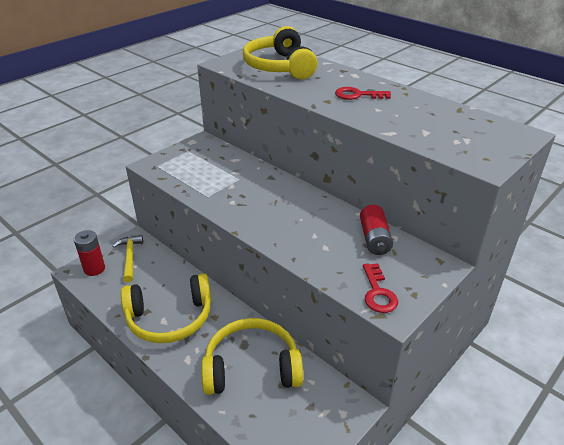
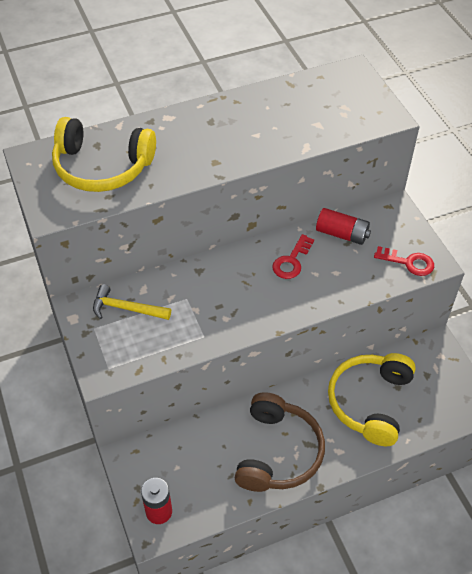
camera: 65 degrees left, 15 degrees up
yellow hammer [113,235,143,283] -> yellow hammer moved to [93,284,171,320]
yellow headphones [121,273,211,343] -> brown headphones [235,392,325,492]
red key [335,87,391,100] -> red key moved to [272,234,314,279]

